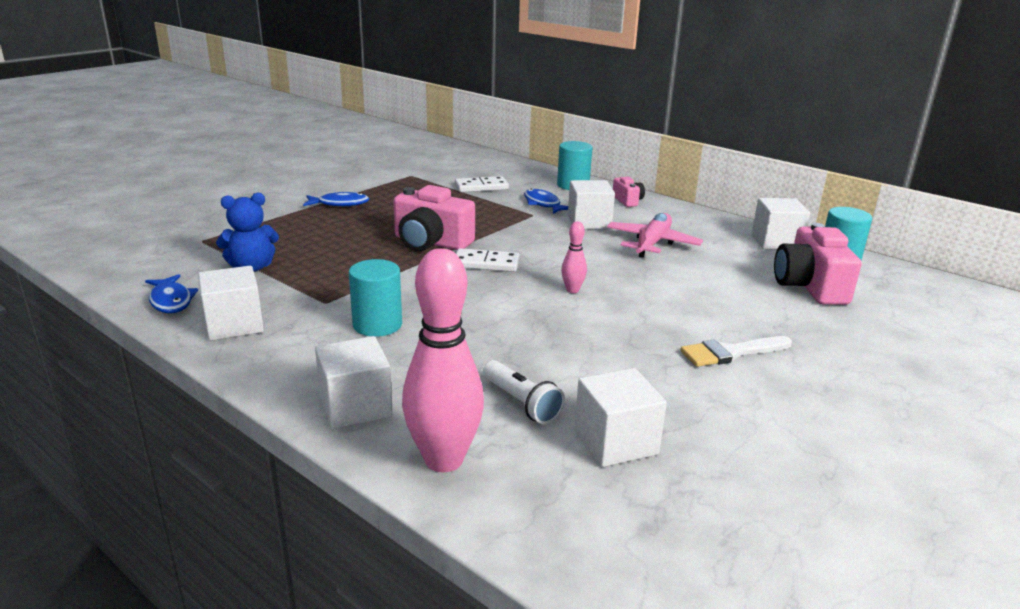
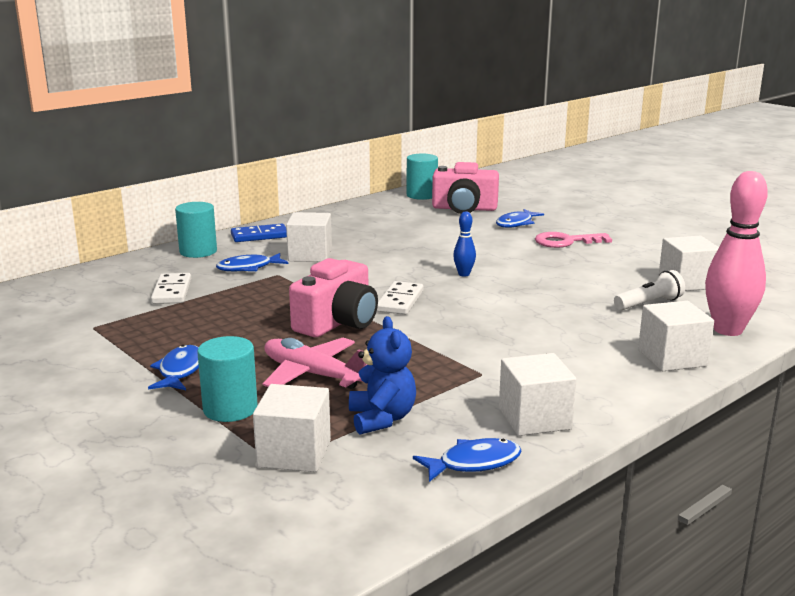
camera: 80 degrees left, 5 degrees down
turquoise cylinder [349,259,402,337] -> turquoise cylinder moved to [197,336,258,422]
pink bowling pin [561,221,587,293] -> blue bowling pin [453,211,476,276]
pink plane [607,213,703,258] -> pink plane moved to [263,338,367,389]
pink camera [613,177,645,207] -> blue domino [231,224,287,242]
white brush [680,336,792,367] -> pink key [535,232,612,248]
white cube [752,198,810,249] -> white cube moved to [253,384,331,472]
none -> blue fish [496,209,544,228]

